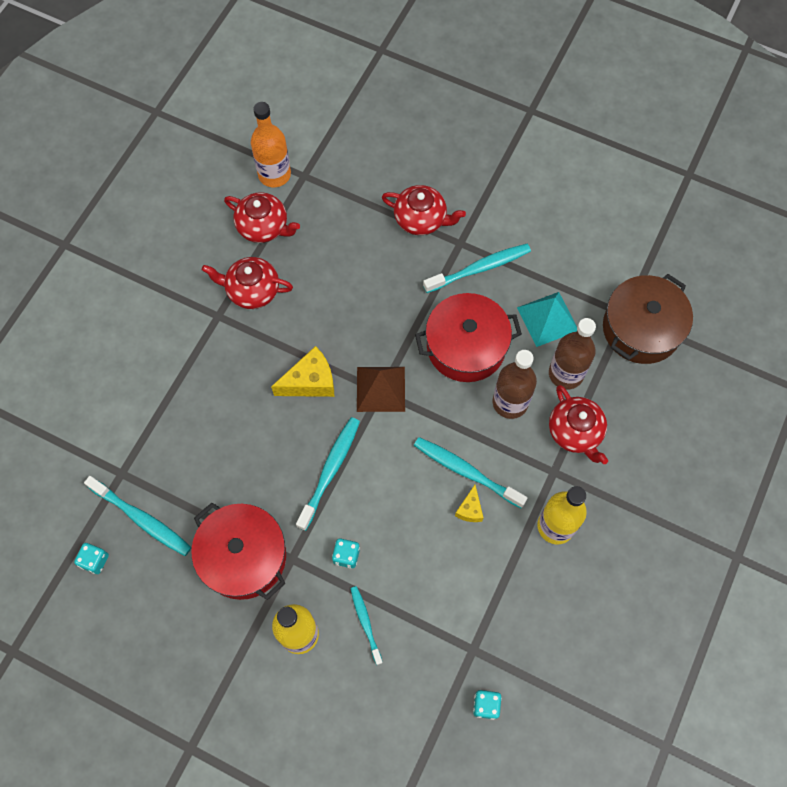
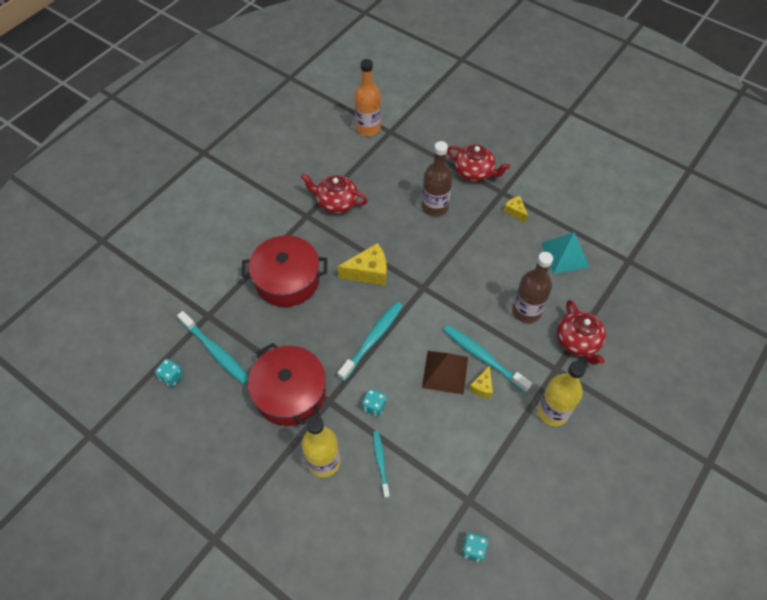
camera: 10 degrees right, 10 degrees down
red teapot [224,192,300,243] -> none
brown pyramid [357,367,405,412] -> brown pyramid moved to [422,351,468,395]
red pot [415,293,522,382] -> red pot moved to [241,235,327,307]
turquoise toothbrush [423,244,531,293] -> yellow cheese [503,196,528,222]
brown bottle [549,318,596,389] -> brown bottle moved to [422,141,452,217]
brown pot [603,274,693,364] -> none

